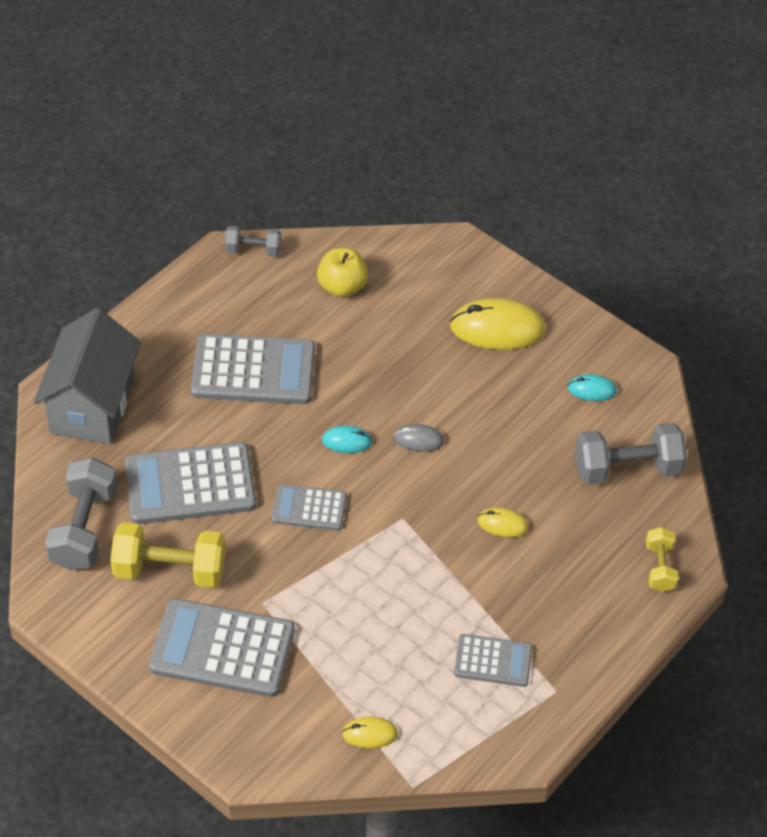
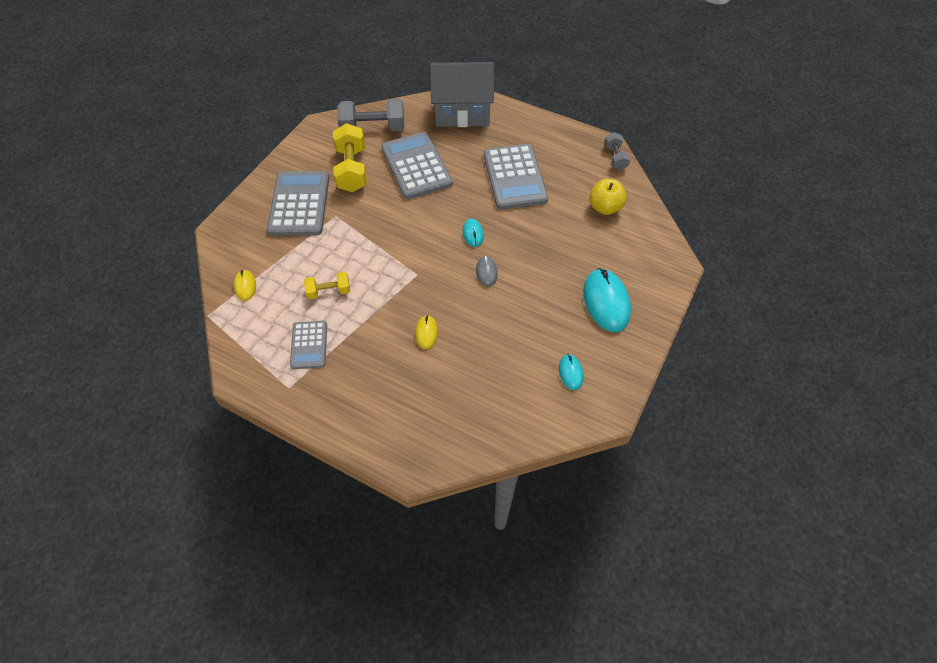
camera: 80 degrees right, 5 degrees up
grey calculator [272,484,347,531] -> none
yellow mouse [450,298,546,350] -> turquoise mouse [583,268,631,332]
grey dumbbell [575,423,687,485] -> none
yellow dumbbell [646,527,678,592] -> yellow dumbbell moved to [304,272,350,299]

